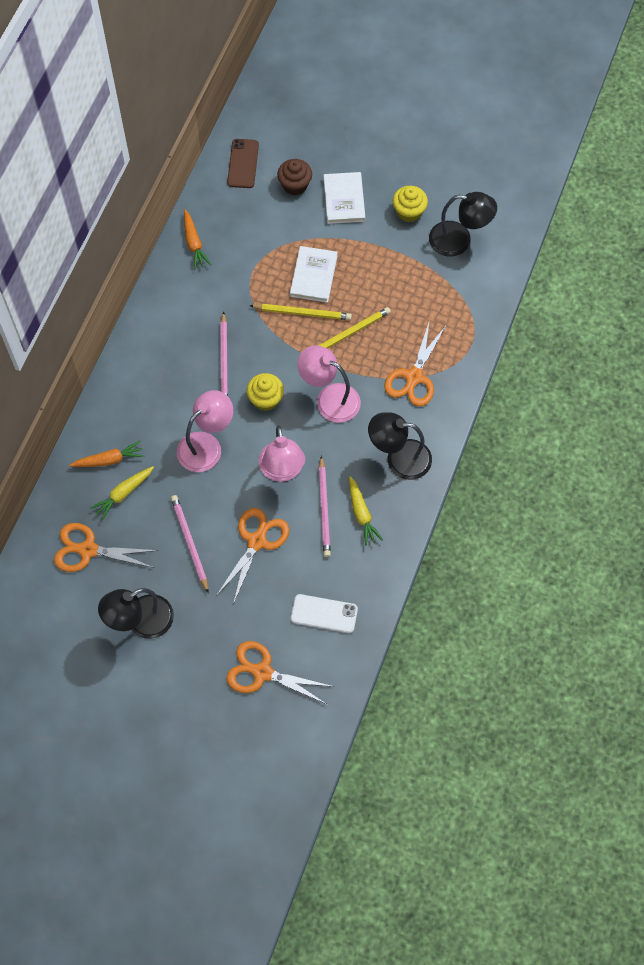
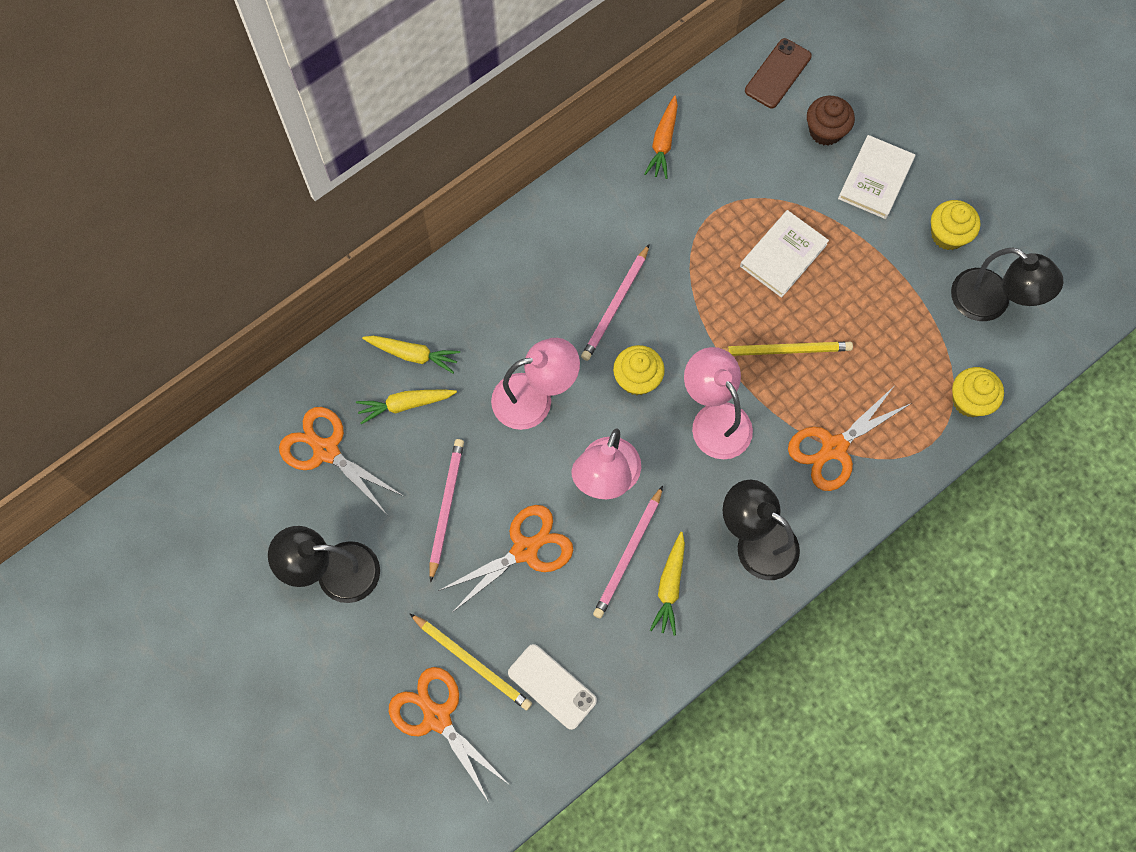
camera: 30 degrees right, 5 degrees up
orange carrot [69,441,144,467] -> yellow carrot [362,336,460,373]
yellow pencil [250,304,352,320] -> yellow pencil moved to [409,613,532,710]
none -> yellow cupcake [952,367,1004,417]

